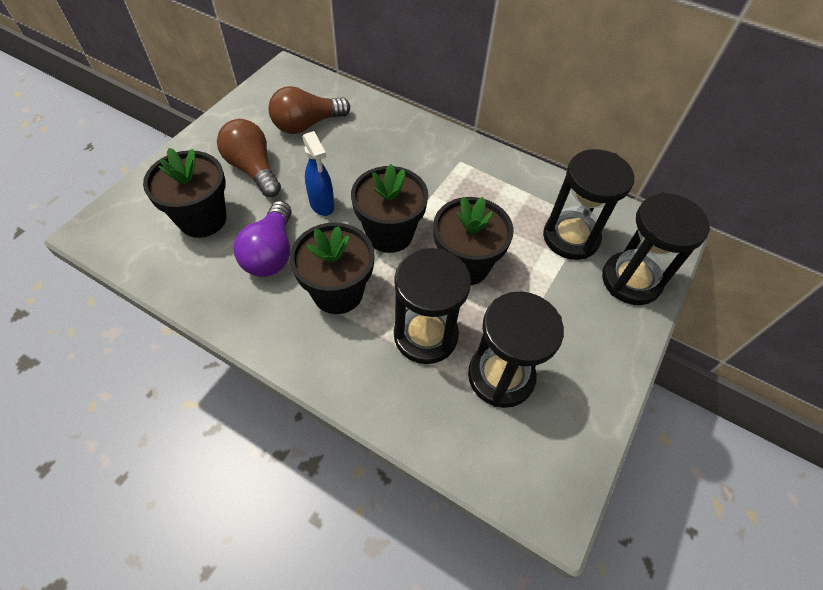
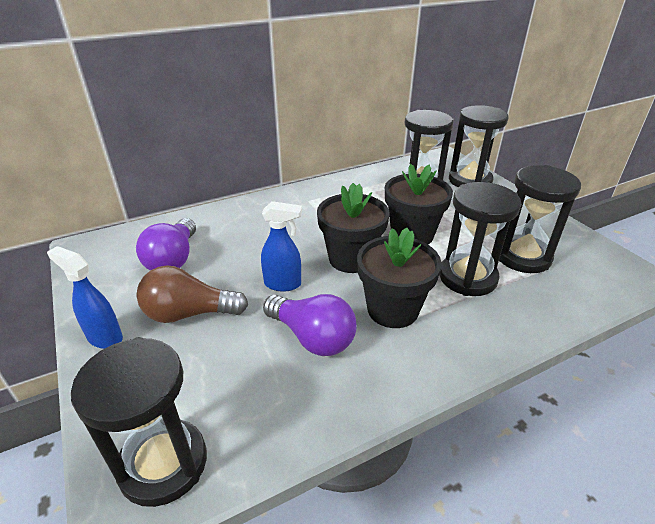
camera: 55 degrees left, 20 degrees down
black flower pot [143,148,226,238] -> none
brown light bulb [268,86,350,134] -> purple light bulb [136,218,196,270]
none -> blue spray bottle [47,246,123,349]
none -> black hourglass [71,337,207,507]

